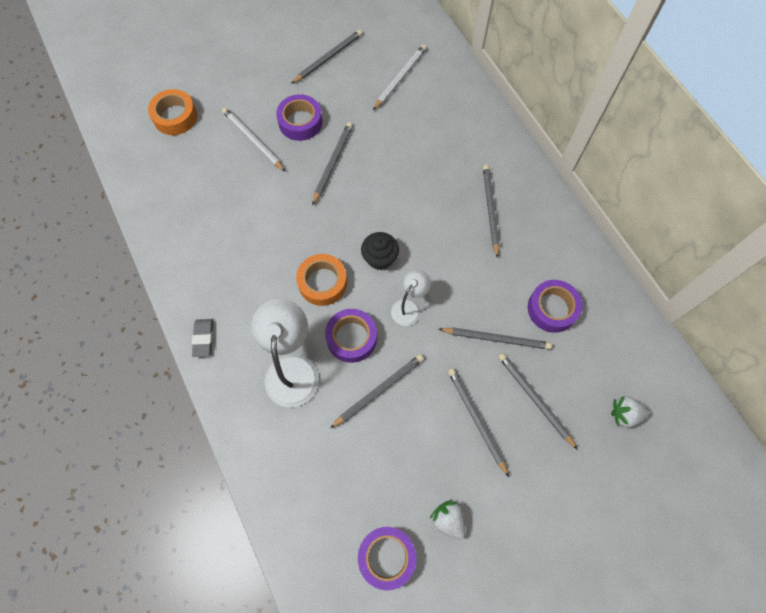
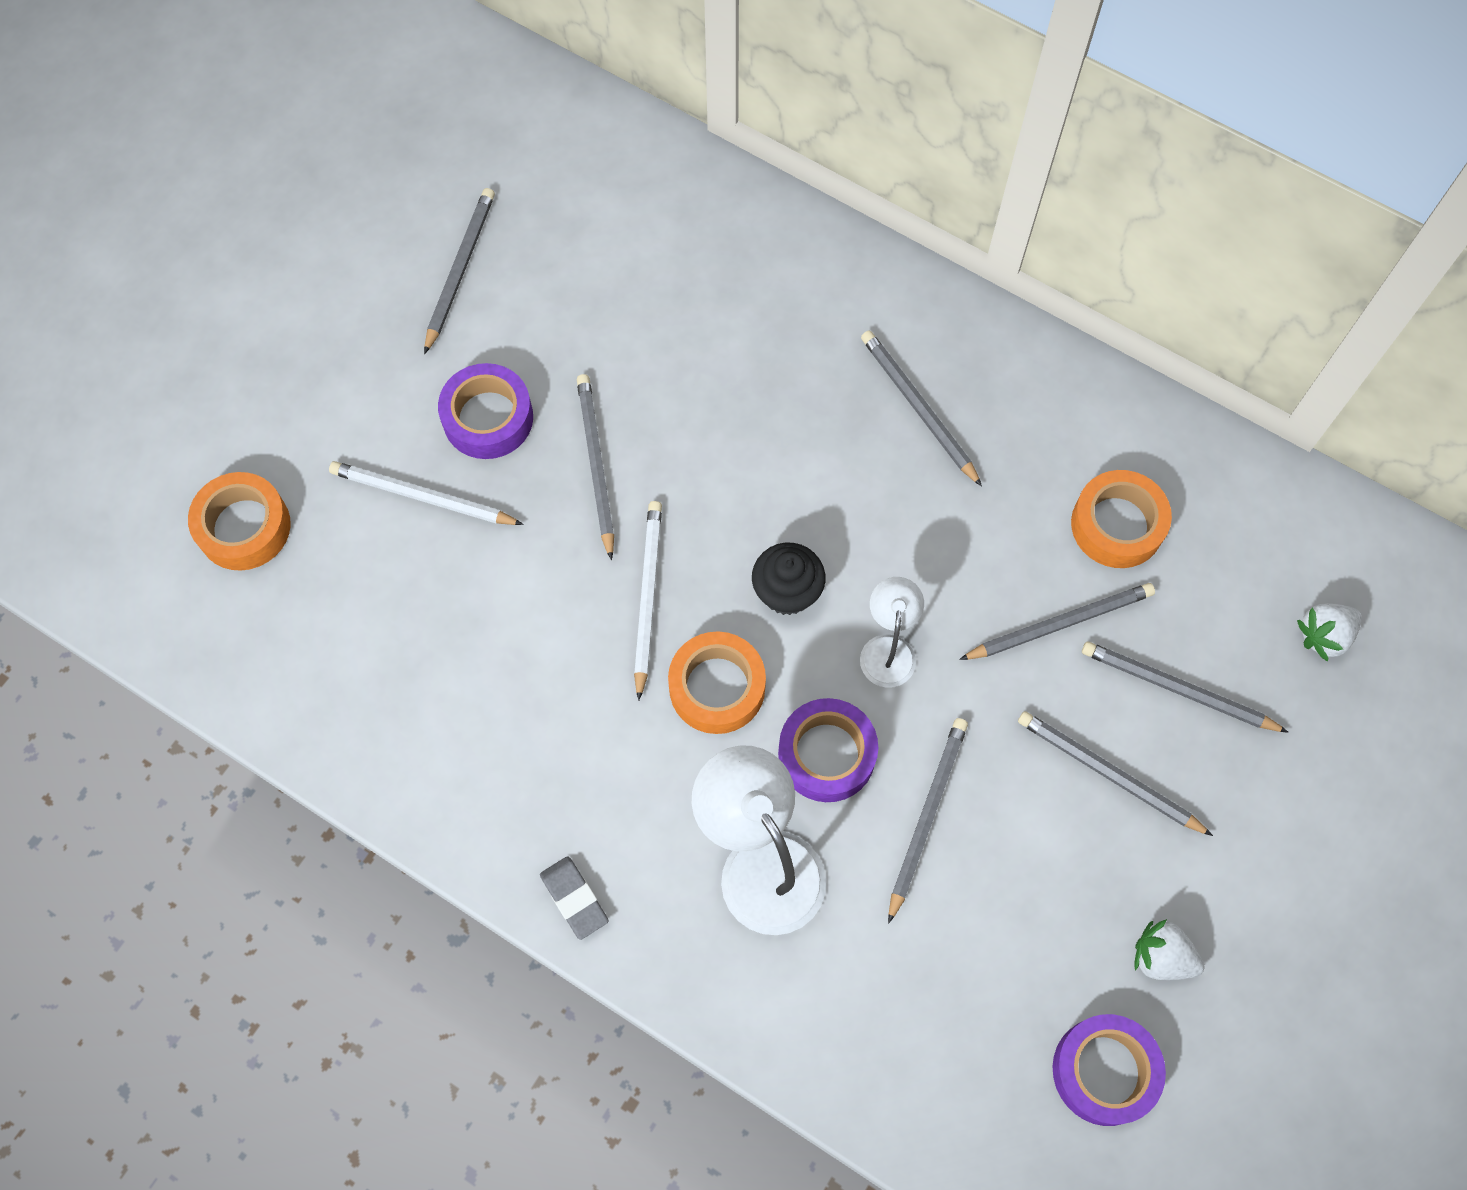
camera: 30 degrees left, 0 degrees up
white pencil [373,44,427,110] -> white pencil moved to [634,501,662,701]
purple tape [528,280,583,333] -> orange tape [1071,470,1172,568]

